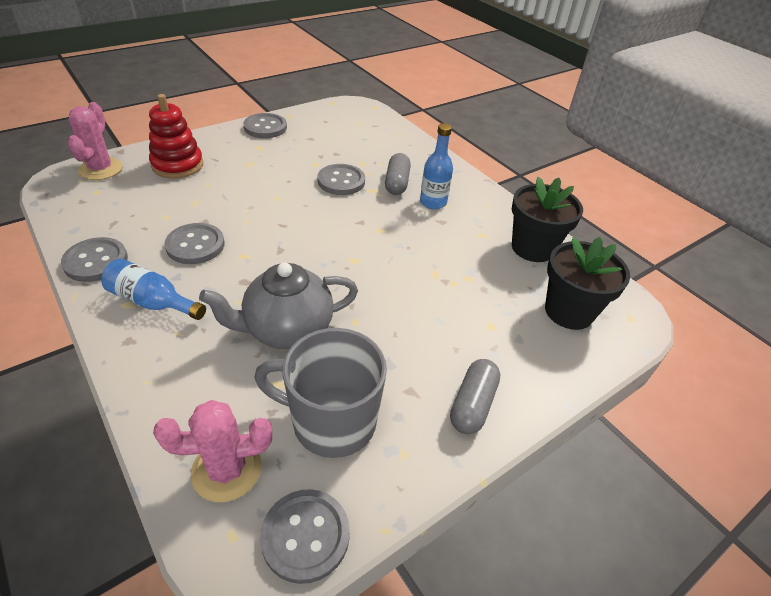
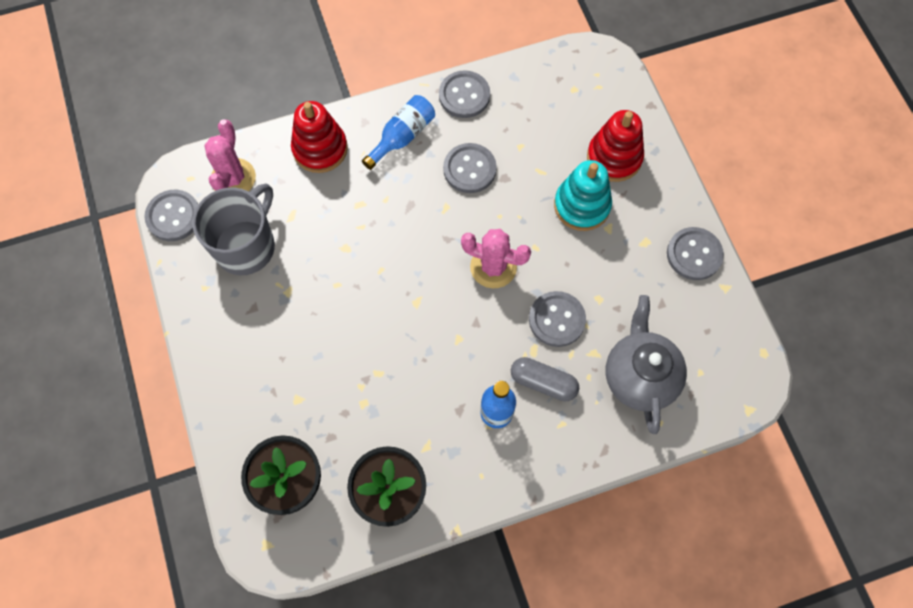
camera: 110 degrees right, 25 degrees up
pink cactus [68,102,123,180] -> pink cactus moved to [461,229,531,288]
grey teapot [199,262,358,349] -> grey teapot moved to [606,295,687,434]
grey capsule [450,359,501,434] -> none
none -> red stacking toy [291,101,348,173]
none -> turquoise stacking toy [554,160,612,231]

